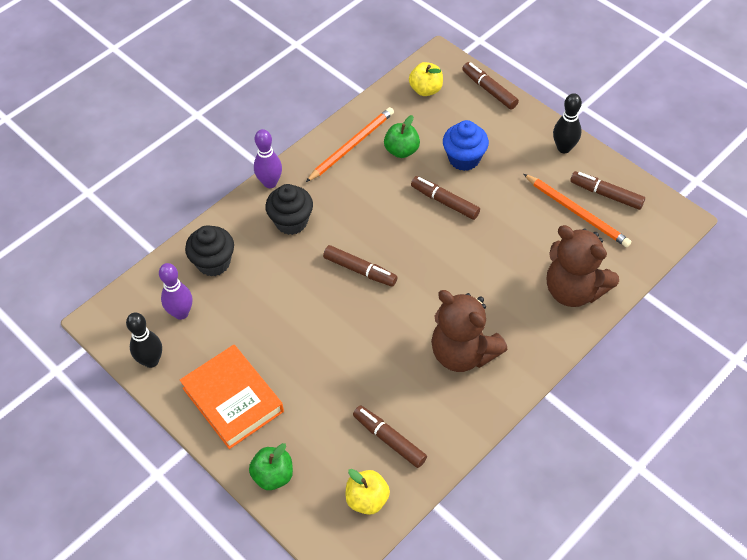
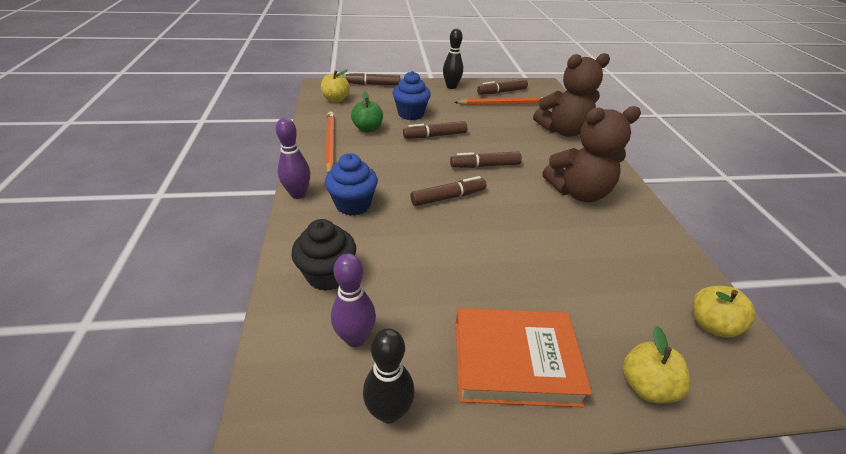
camera: 55 degrees left, 15 degrees down
green apple [249,443,293,490] -> yellow apple [623,326,691,403]
black cupcake [265,184,313,235] -> blue cupcake [325,153,378,216]
brown marker [353,405,427,468] -> brown marker moved to [450,151,522,168]

